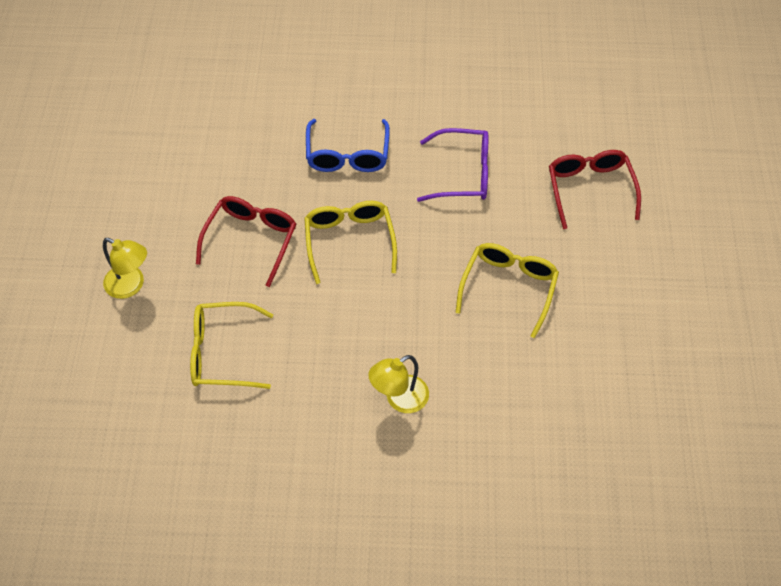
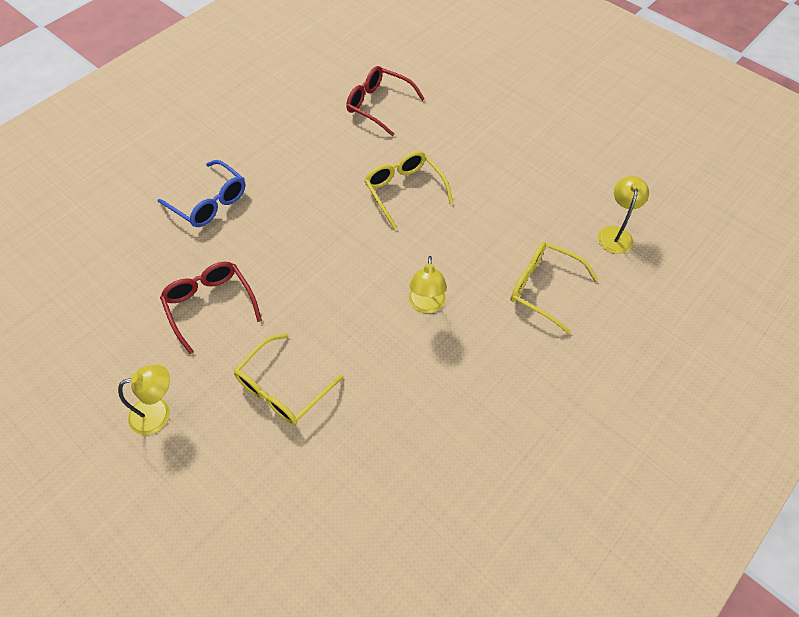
camera: 50 degrees left, 0 degrees up
yellow glasses [304,201,397,284] -> yellow glasses moved to [510,242,599,334]
purple glasses [417,128,488,202] -> none
none -> yellow lamp [598,176,649,254]

